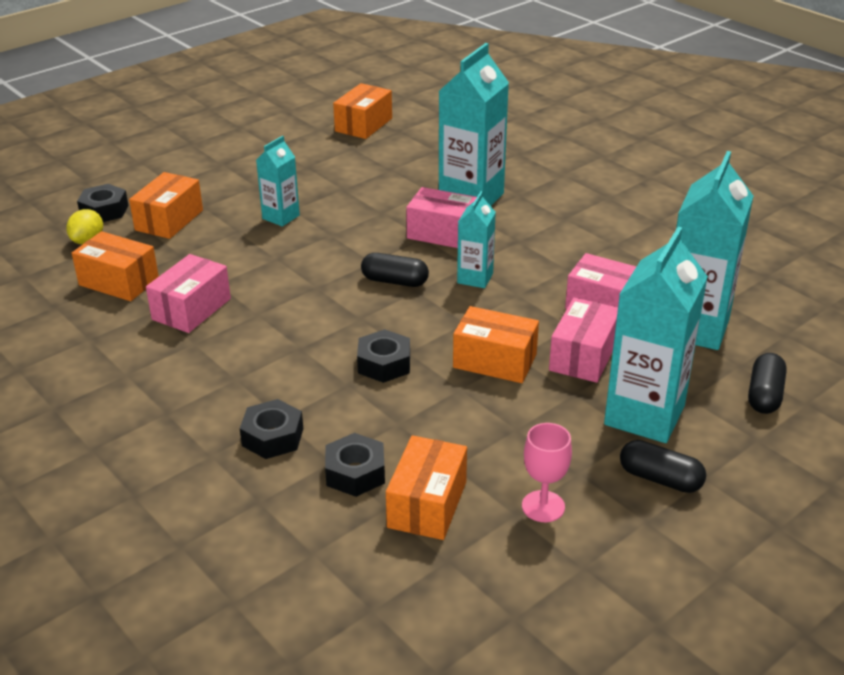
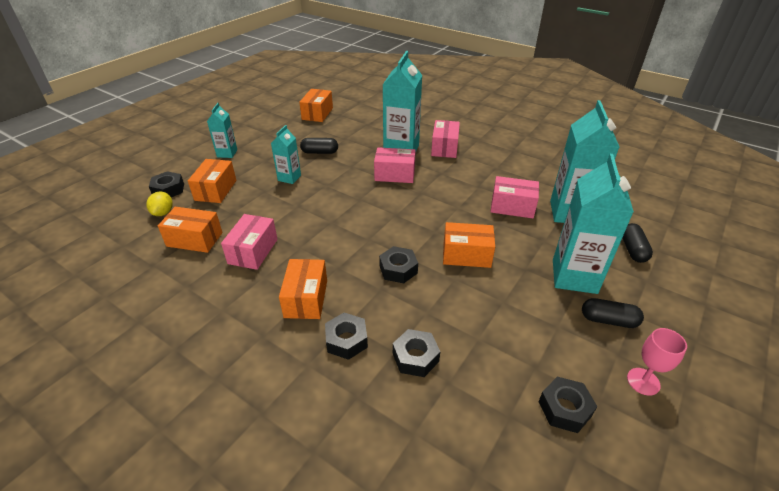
camera: 15 degrees left, 5 degrees up
black capsule [361,253,429,287] -> black capsule moved to [300,138,338,154]
orange box [386,435,467,540] -> orange box moved to [279,259,327,319]
turquoise carton [457,191,496,288] -> turquoise carton moved to [207,103,237,158]
pink goblet [522,423,572,522] -> pink goblet moved to [627,328,687,396]
pink box [549,298,618,383] -> pink box moved to [431,120,460,158]
none -> black nut [538,377,598,433]

